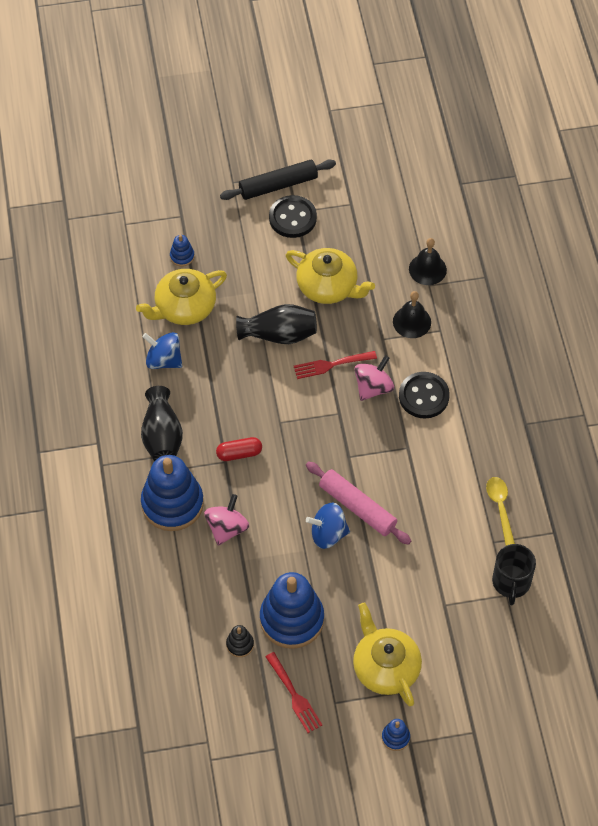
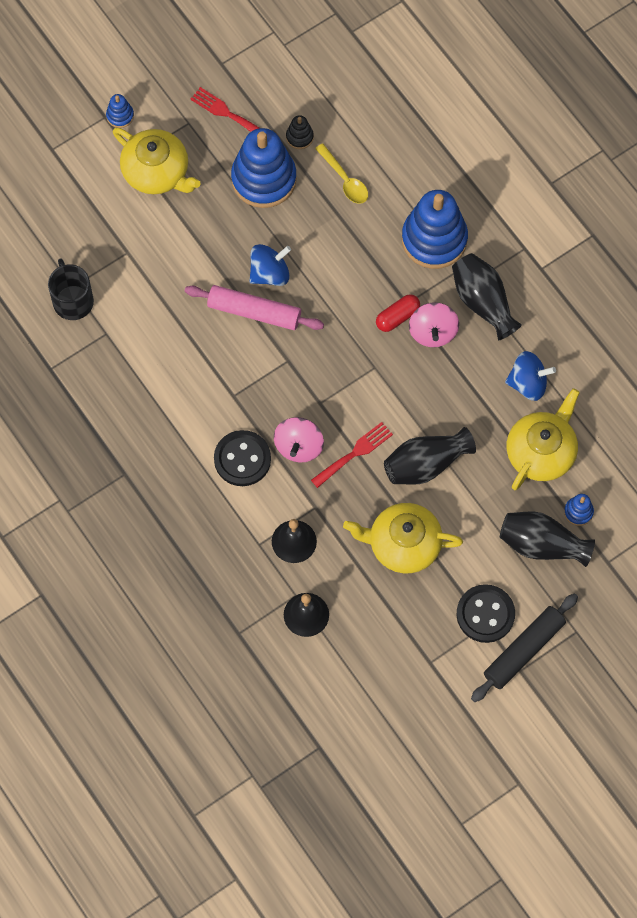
camera: 155 degrees right, 10 degrees up
pink spinning top [204,494,249,546] -> pink spinning top moved to [409,302,459,347]
yellow spoon [486,477,515,546] -> yellow spoon moved to [315,143,368,204]
none -> black vase [500,511,595,567]

